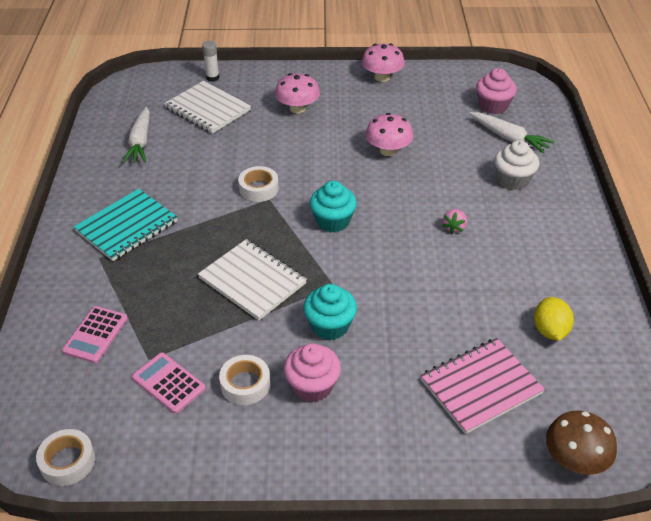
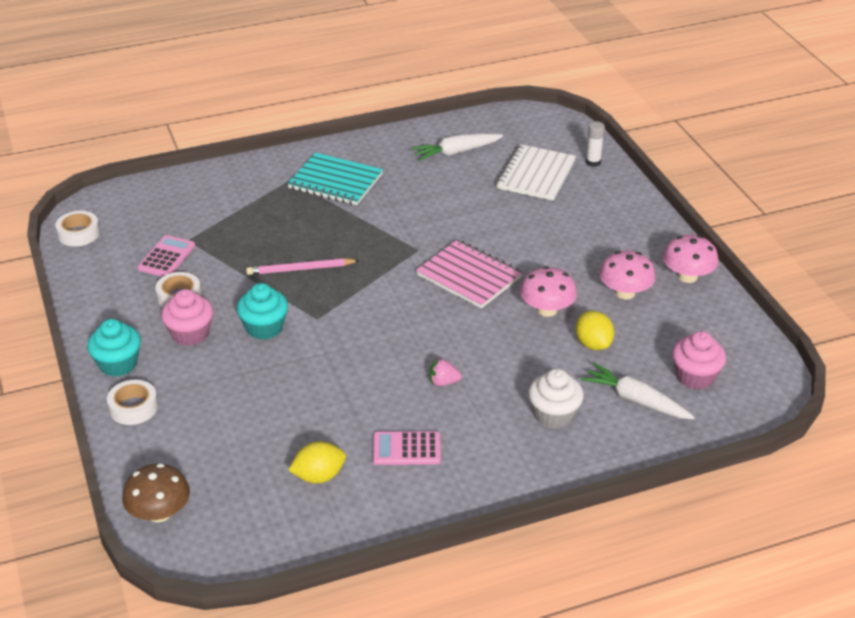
camera: 70 degrees right, 5 degrees down
pink calculator [62,306,128,363] -> pink calculator moved to [373,431,441,465]
white notebook [198,239,307,321] -> pink pencil [246,258,360,275]
white tape [238,166,279,202] -> white tape moved to [107,380,158,425]
pink mushroom [275,73,320,113] -> pink mushroom moved to [599,251,656,299]
turquoise cupcake [310,181,357,232] -> turquoise cupcake moved to [87,319,141,377]
pink notebook [420,338,545,434] -> pink notebook moved to [416,239,523,309]
white carrot [469,112,555,154] -> white carrot turned 105 degrees clockwise [581,363,695,419]
none -> yellow lemon [576,311,614,350]

